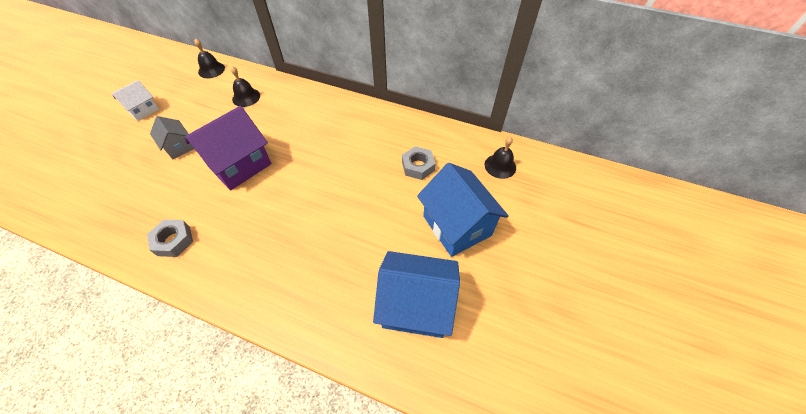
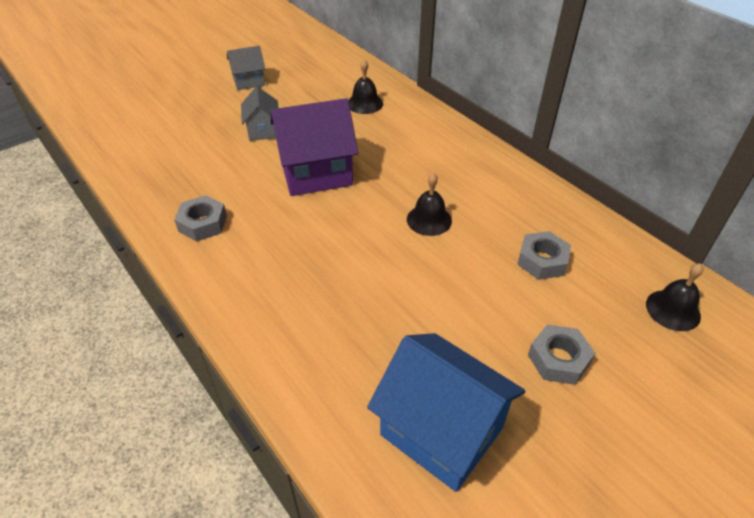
camera: 30 degrees right, 10 degrees down
white house [112,80,159,121] -> grey house [227,46,265,90]
black bell [194,38,225,78] -> black bell moved to [407,173,452,236]
blue house [417,163,509,257] -> grey nut [528,324,595,385]

